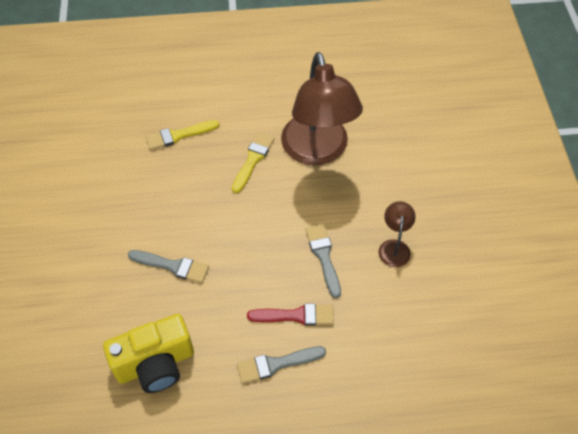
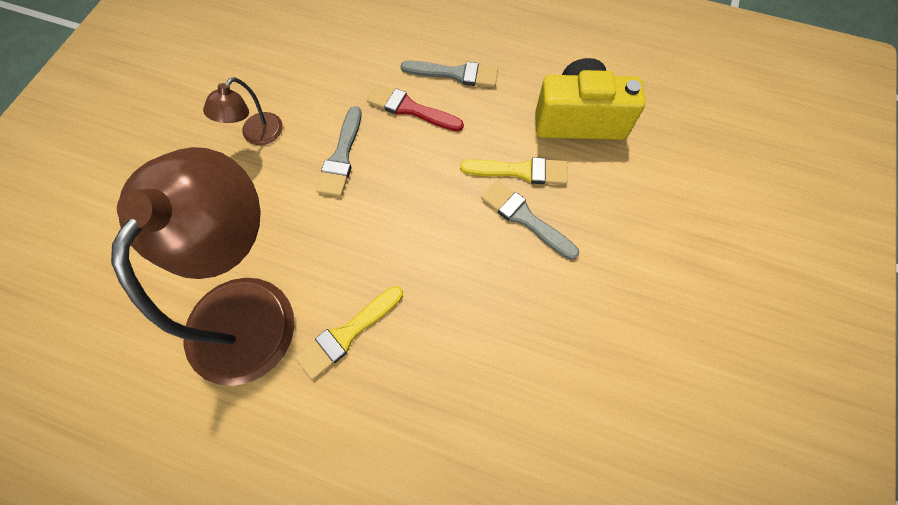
camera: 155 degrees left, 10 degrees up
yellow brush [145,120,219,150] -> yellow brush moved to [460,157,568,185]

